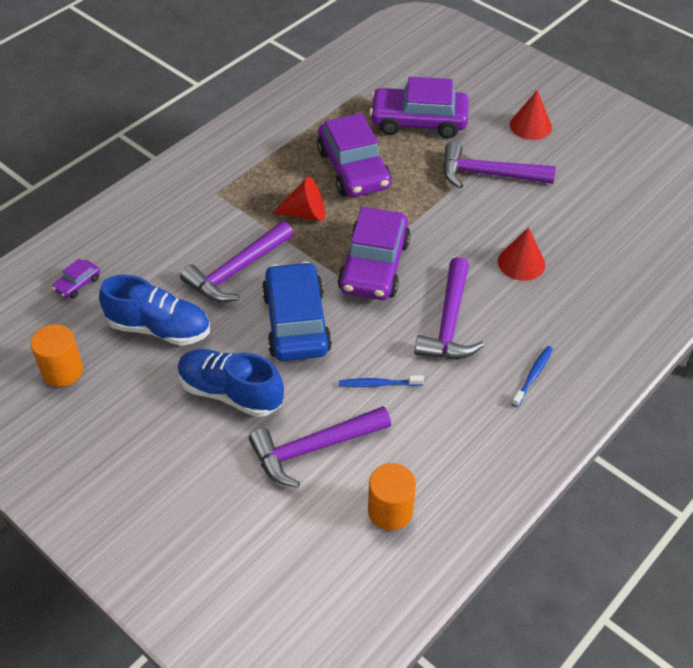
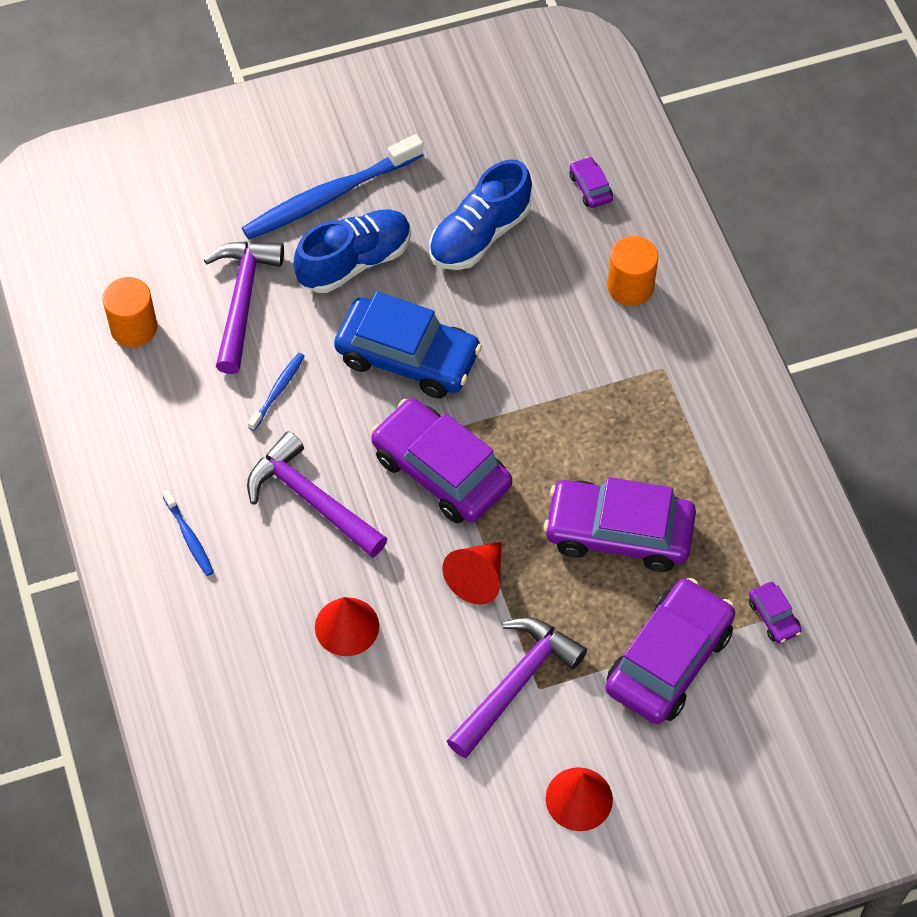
camera: 120 degrees right, 10 degrees up
orange cylinder [31,324,83,387] -> orange cylinder moved to [607,236,658,306]
purple hammer [180,221,293,302] -> none
red cone [272,177,325,221] -> red cone moved to [442,542,502,605]
none -> blue toothbrush [242,134,424,240]
none -> purple car [749,582,802,643]

